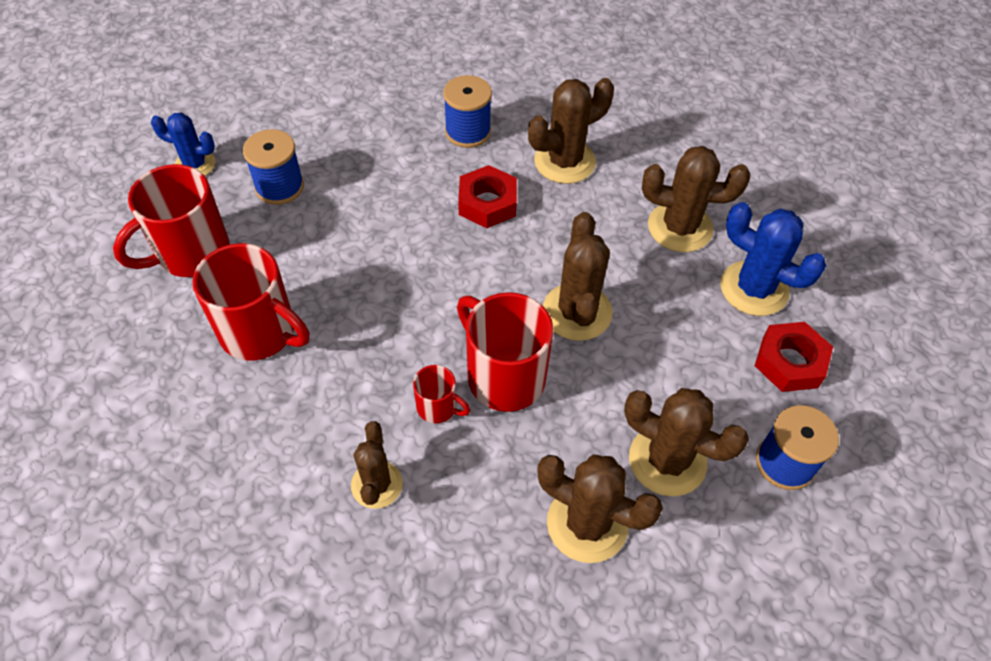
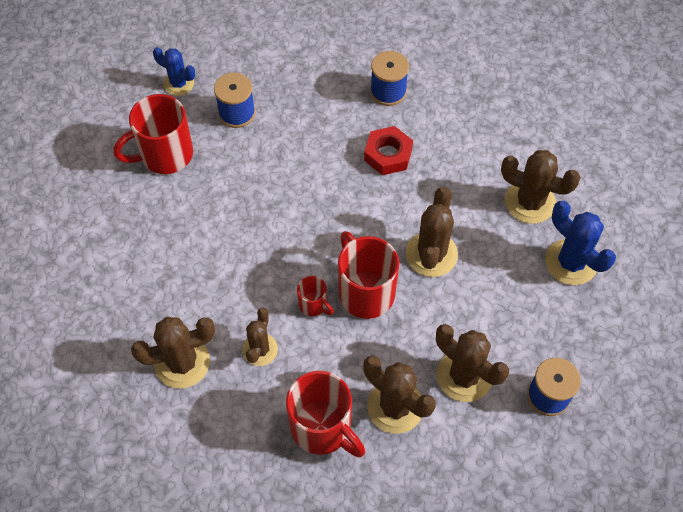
camera: 15 degrees right, 5 degrees up
red mug [193,243,309,361] -> red mug moved to [286,371,365,458]
brown cactus [528,78,614,184] -> brown cactus moved to [131,317,215,389]
red nut [755,322,833,392] -> none

